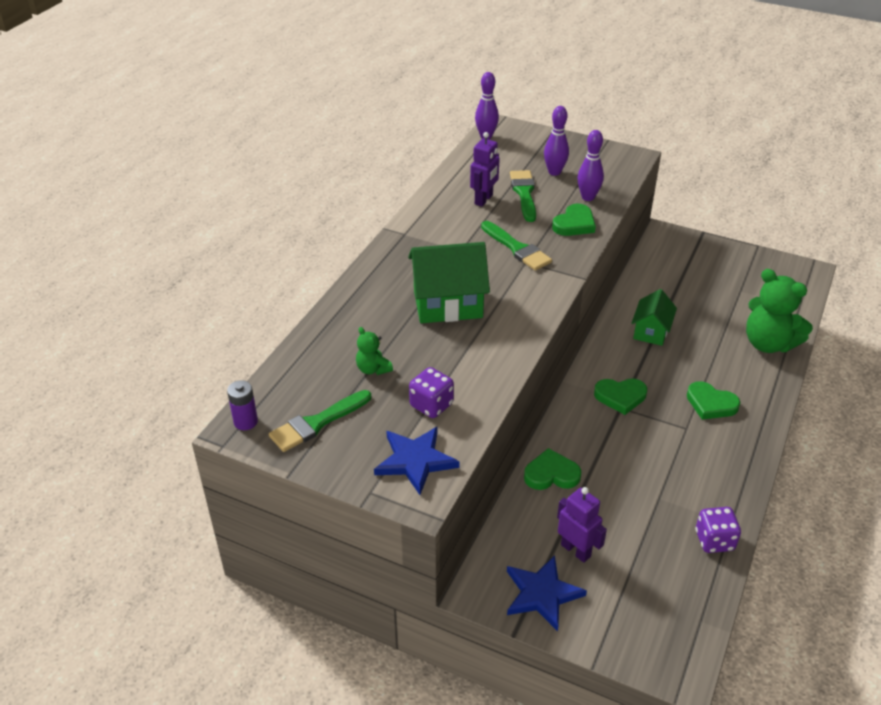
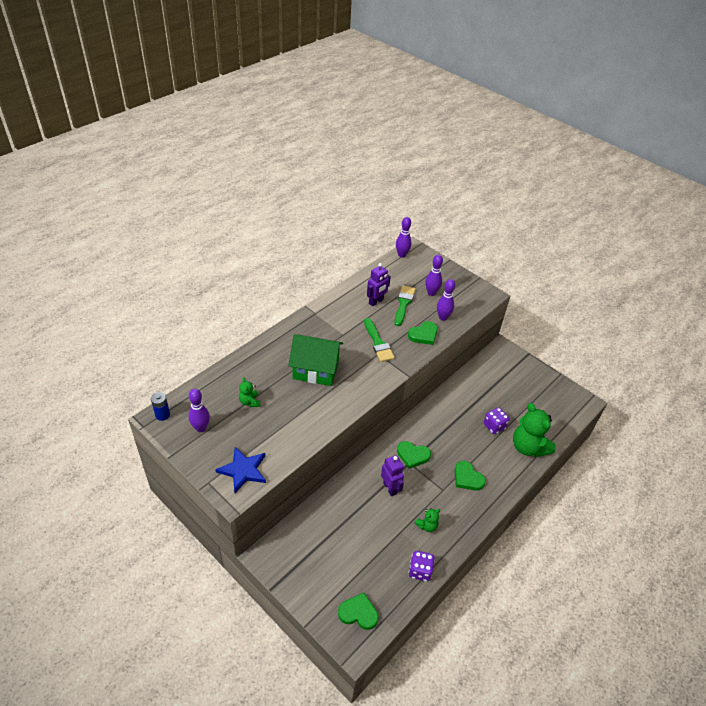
camera: 15 degrees right, 5 degrees up
purple battery [227,380,258,430] -> blue battery [151,392,170,421]
green brush [269,390,371,452] -> purple bowling pin [189,389,210,432]
purple dice [409,367,454,418] -> purple dice moved to [484,407,510,434]
blue star [507,555,587,631] -> none
green heart [524,448,581,490] -> green heart moved to [338,593,378,630]
purple robot [557,487,607,563] -> purple robot moved to [381,455,404,496]
green house [631,289,677,346] -> none
none -> green teddy bear [415,508,440,532]

